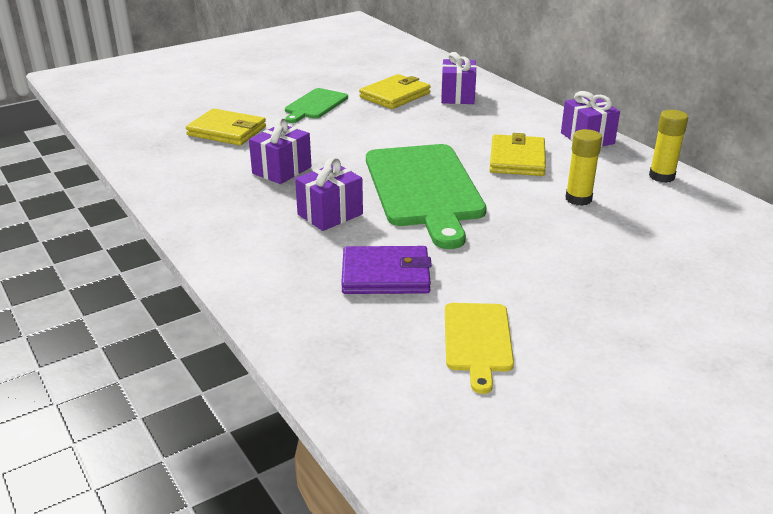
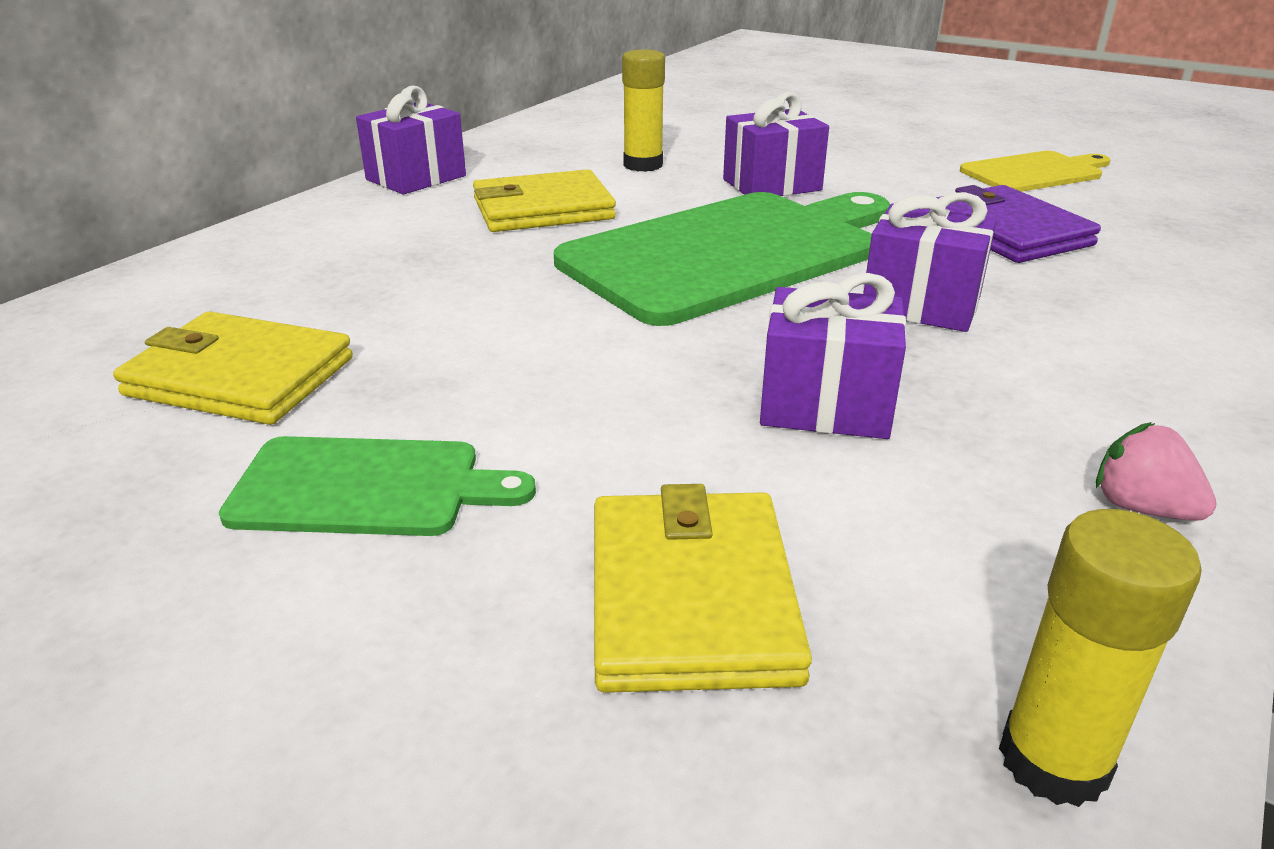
camera: 115 degrees left, 0 degrees up
purple gift [441,52,476,104] -> purple gift moved to [723,92,829,196]
yellow glue stick [649,110,688,183] -> yellow glue stick moved to [999,509,1202,807]
none -> pink strawberry [1096,422,1217,521]

